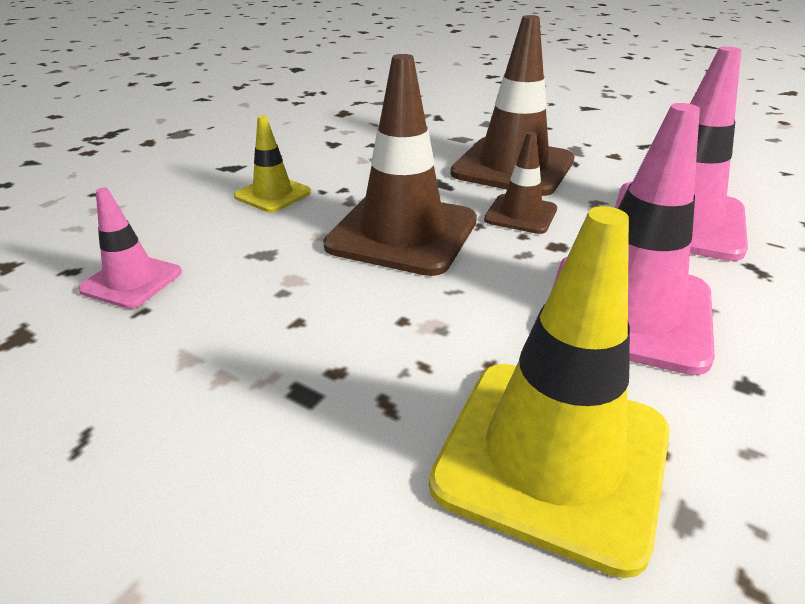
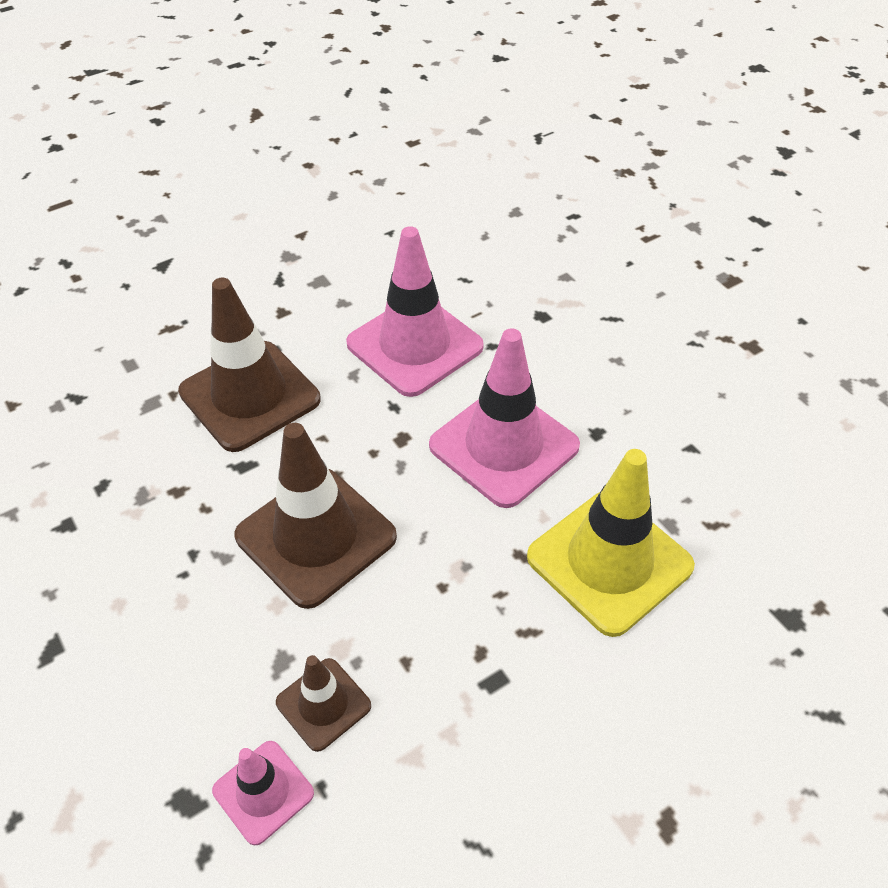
camera: 65 degrees left, 15 degrees up
yellow traffic cone [234,115,311,212] -> none
brown traffic cone [484,132,557,234] -> brown traffic cone moved to [276,655,371,752]

